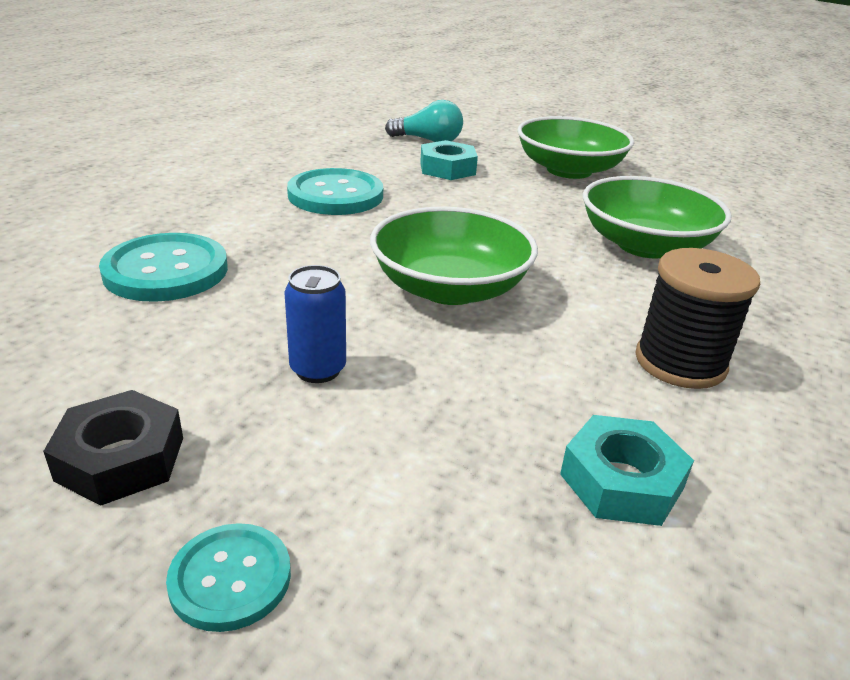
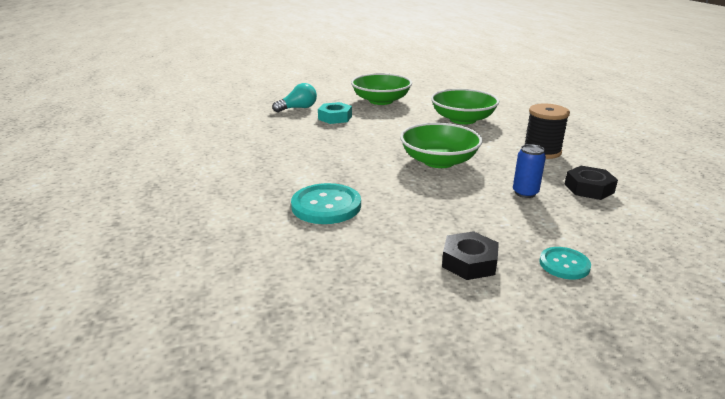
camera: 40 degrees left, 5 degrees down
blue can [284,265,346,383] -> blue can moved to [513,144,546,198]
turquoise button [287,168,383,215] -> none
turquoise nut [560,415,694,526] -> black nut [565,166,618,200]

